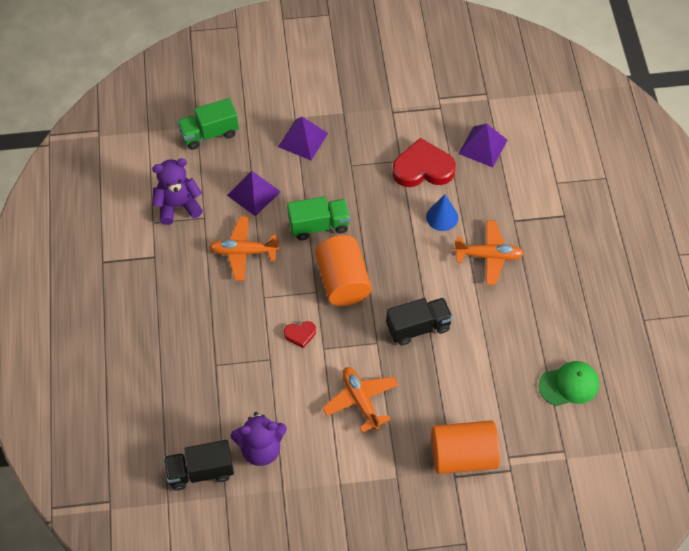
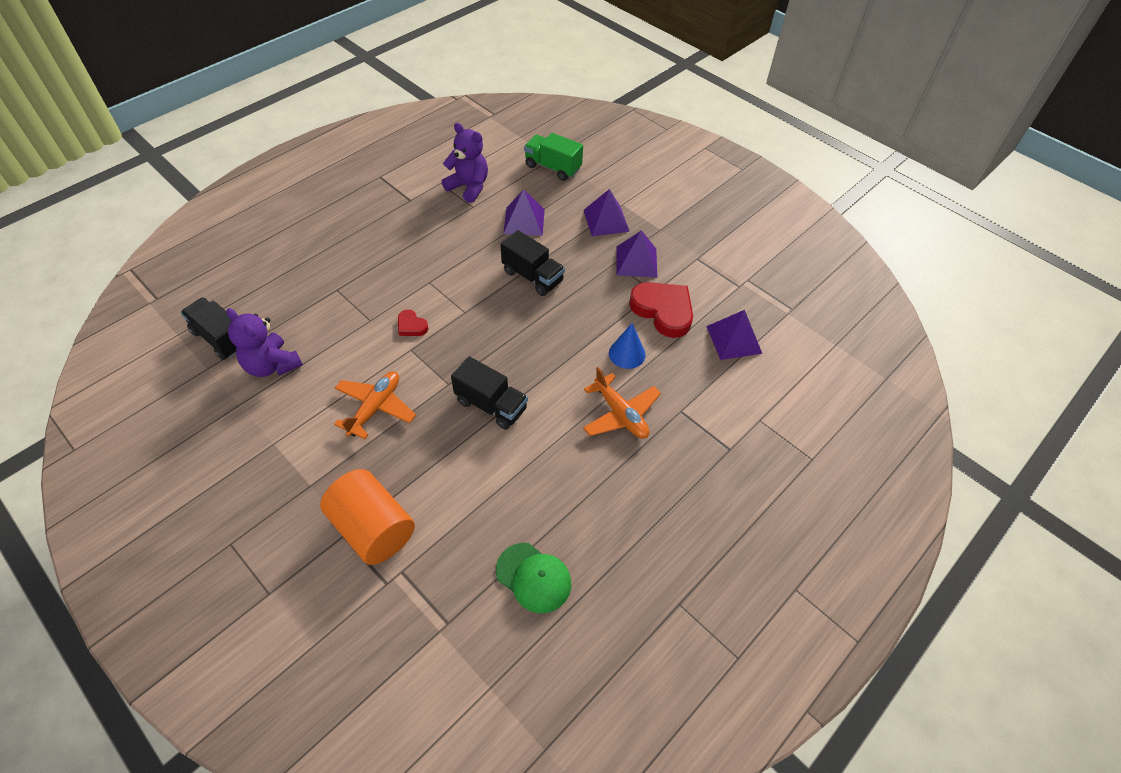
camera: 50 degrees right, 5 degrees down
orange plane [209,216,279,281] -> none
green truck [287,196,350,240] -> black truck [500,230,565,296]
orange cylinder [315,235,372,306] -> none
none -> purple pyramid [616,230,657,277]

